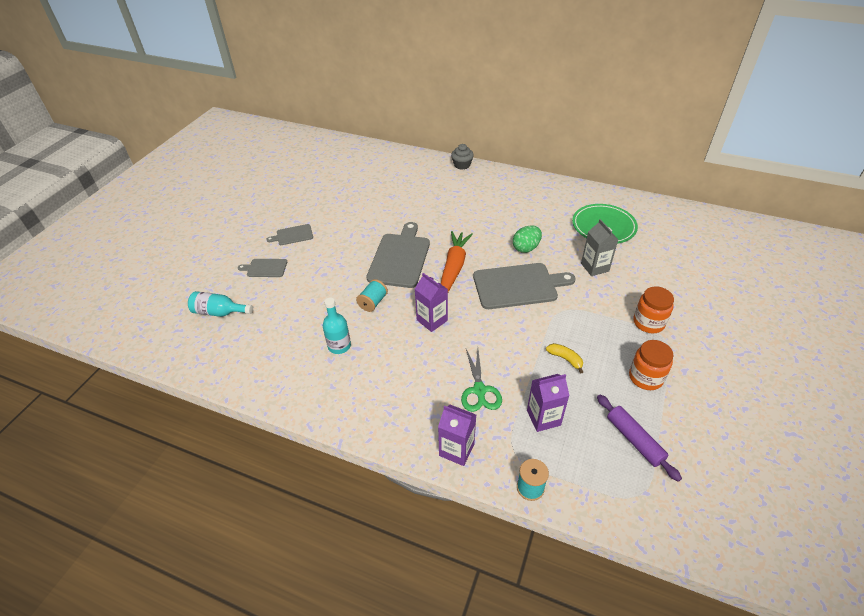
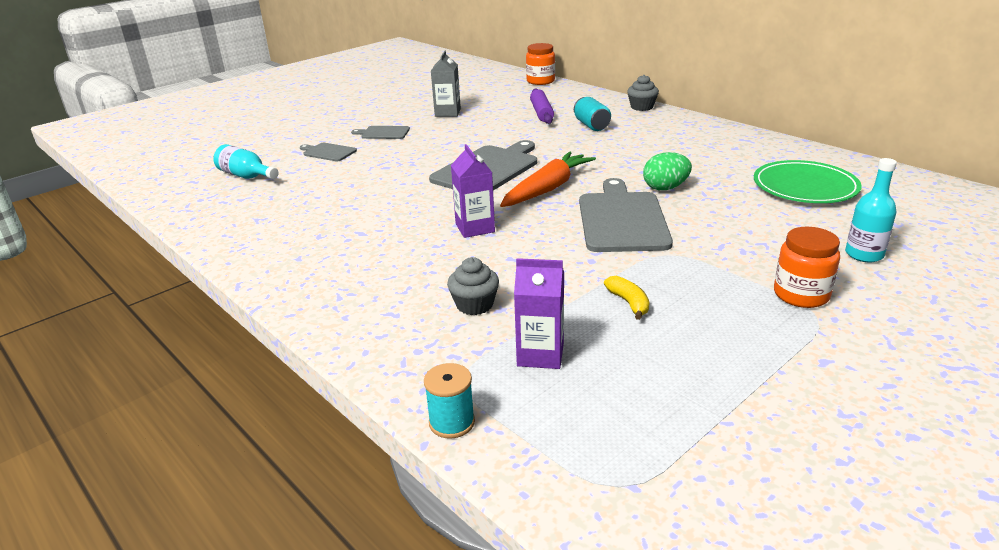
camera: 25 degrees right, 15 degrees down
turquoise bottle [323,297,351,354] -> turquoise bottle moved to [845,158,897,262]
turquoise spool [356,279,388,312] -> none
purple carton [438,405,476,466] -> none
green scissors [461,349,502,412] -> grey cupcake [447,257,499,315]
grey cutting board [473,263,576,309] -> grey cutting board turned 105 degrees counterclockwise [579,178,673,252]
grey carton [581,219,618,276] -> grey carton moved to [431,51,461,117]
purple rolling pin [597,395,682,482] -> purple rolling pin moved to [530,88,554,124]
orange jar [629,340,673,390] -> orange jar moved to [526,43,555,85]
none -> turquoise can [574,97,611,131]

